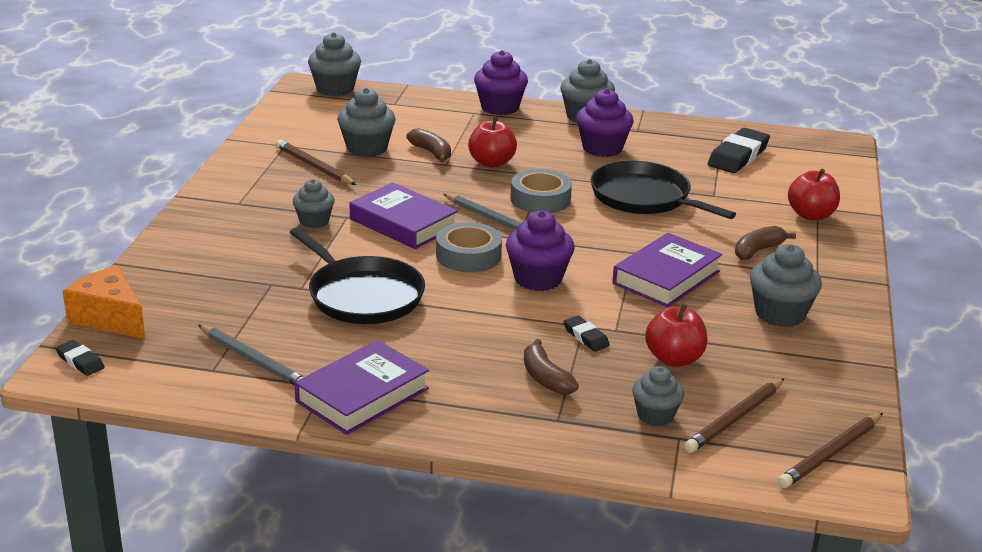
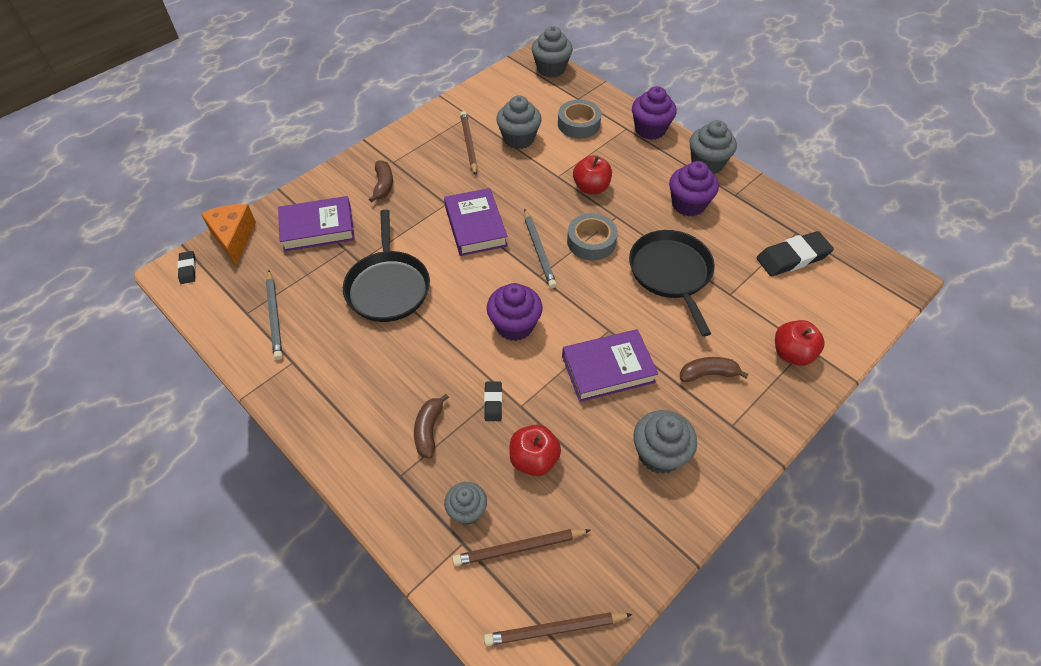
camera: 35 degrees right, 25 degrees up
grey cupcake [293,179,335,228] -> none
purple book [295,340,429,435] -> purple book moved to [278,196,355,252]
brown banana [406,128,451,162] -> brown banana moved to [369,160,393,202]
grey tape [436,222,502,272] -> grey tape moved to [558,100,602,138]

